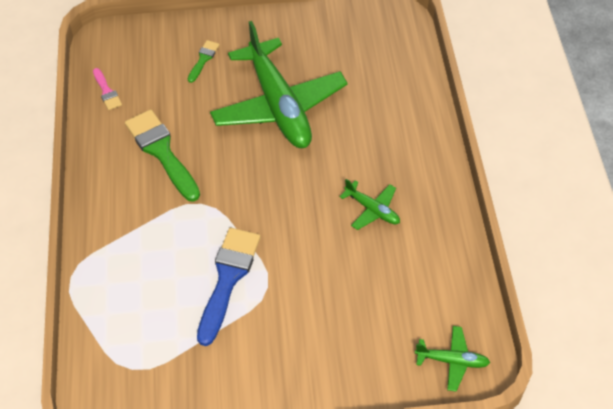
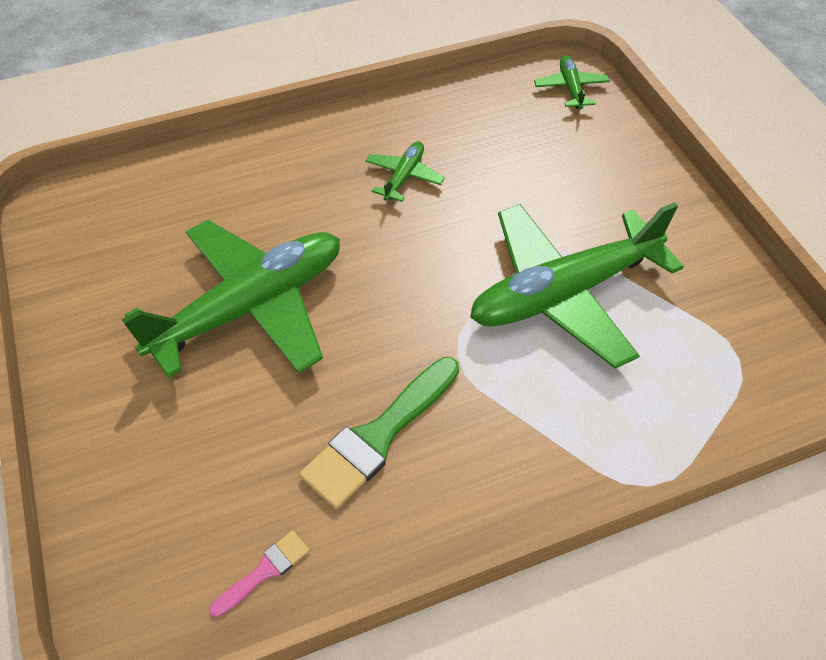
camera: 105 degrees left, 0 degrees up
green brush [188,40,220,83] -> none
blue brush [197,228,260,346] -> green plane [470,202,684,368]

